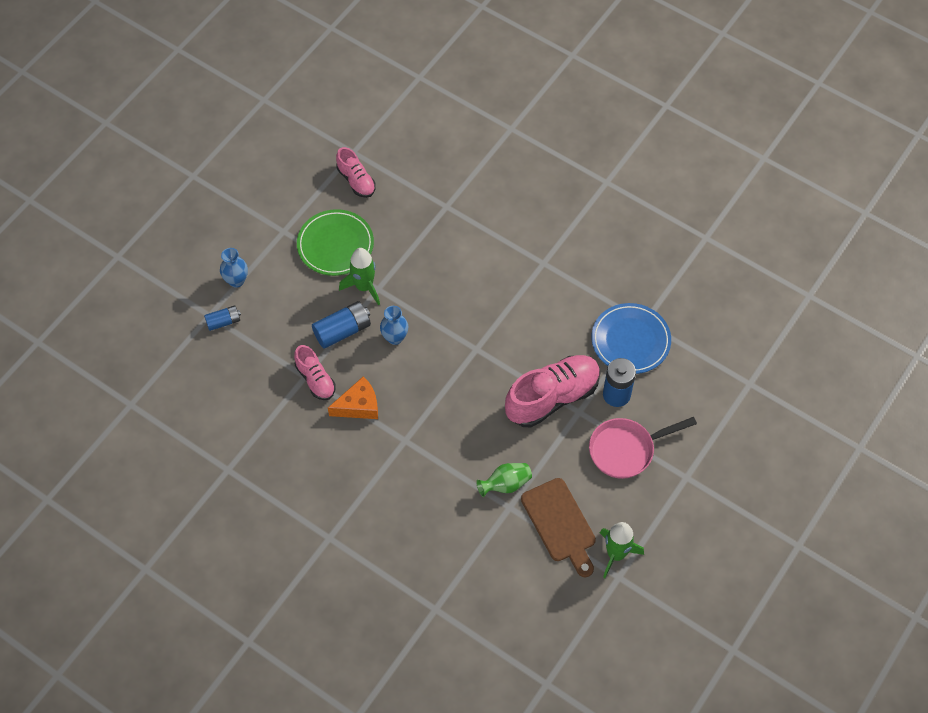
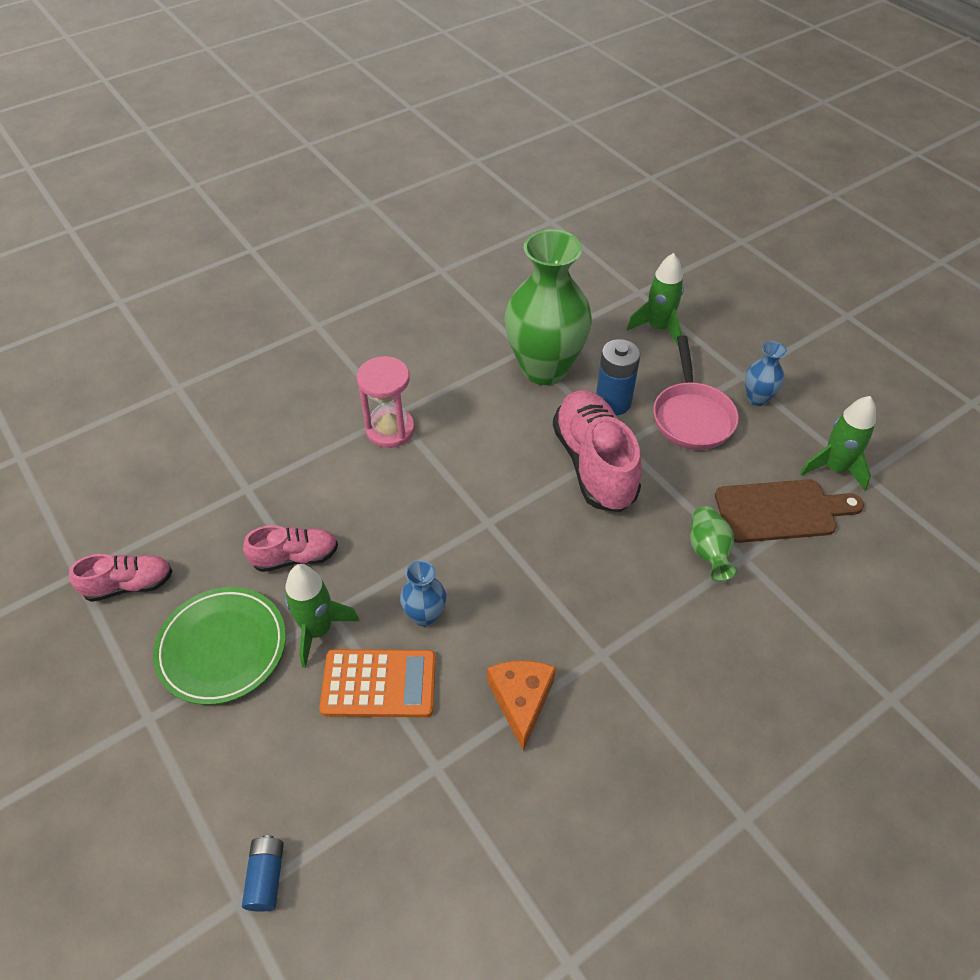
camera: 70 degrees left, 10 degrees down
blue vase [220,248,248,288] -> blue vase moved to [745,341,787,406]
pink shoe [294,345,336,400] -> pink shoe moved to [243,525,338,572]
blue battery [312,301,371,348] -> orange calculator [319,649,436,717]
blue plate [591,303,671,374] -> green vase [504,229,592,385]
none -> pink hourglass [357,356,415,448]
none -> green rocket [627,253,684,347]

